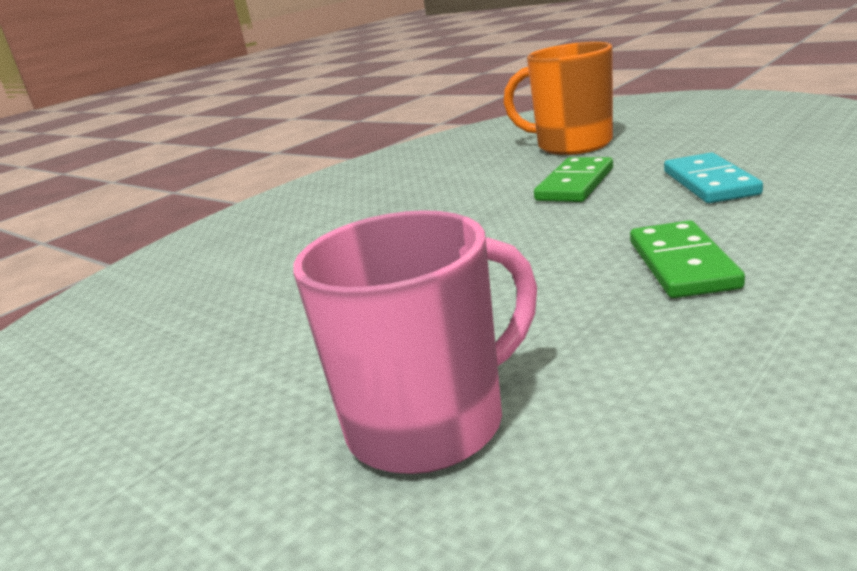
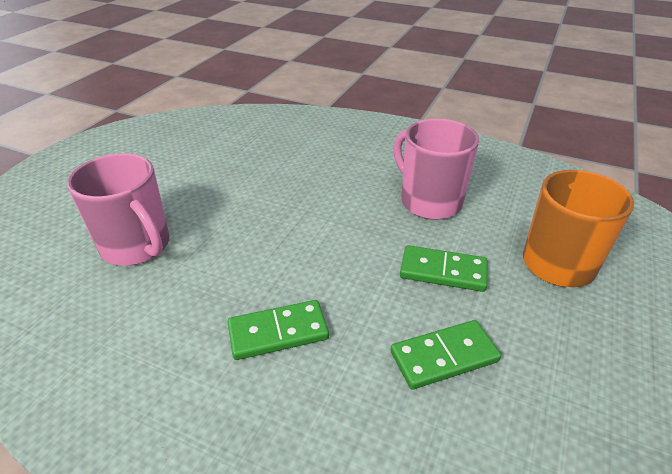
camera: 70 degrees right, 15 degrees up
turquoise domino [664,153,763,203] -> green domino [391,320,501,390]
none -> pink mug [394,119,479,220]

